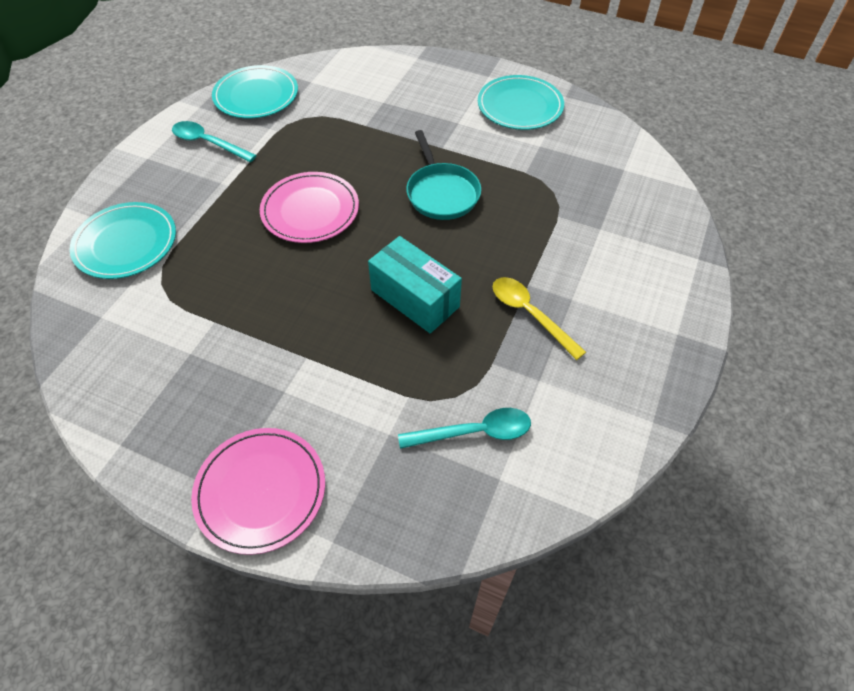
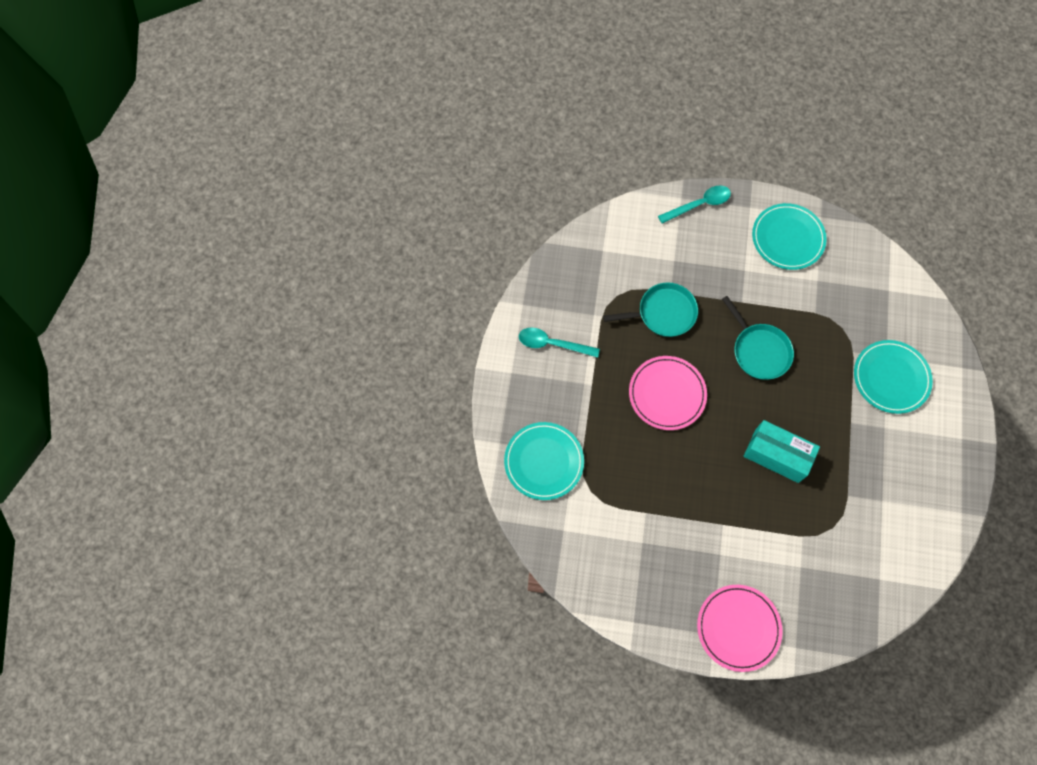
camera: 15 degrees left, 15 degrees up
turquoise plate [212,65,298,119] -> turquoise plate moved to [854,340,933,414]
turquoise spoon [398,408,531,449] -> turquoise spoon moved to [658,185,731,223]
yellow spoon [493,277,586,360] -> none
none -> turquoise pan [603,282,698,337]

